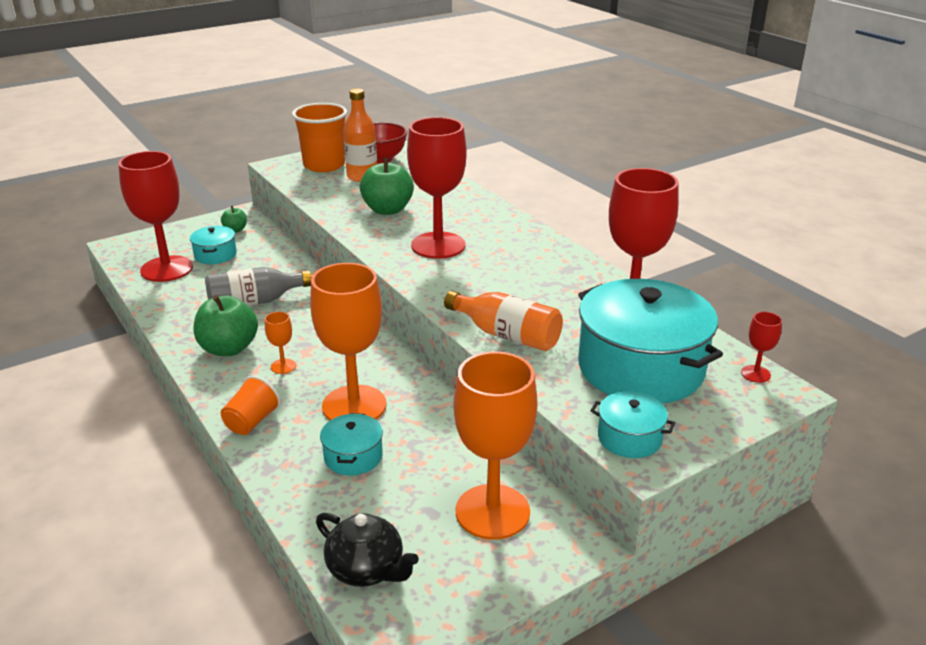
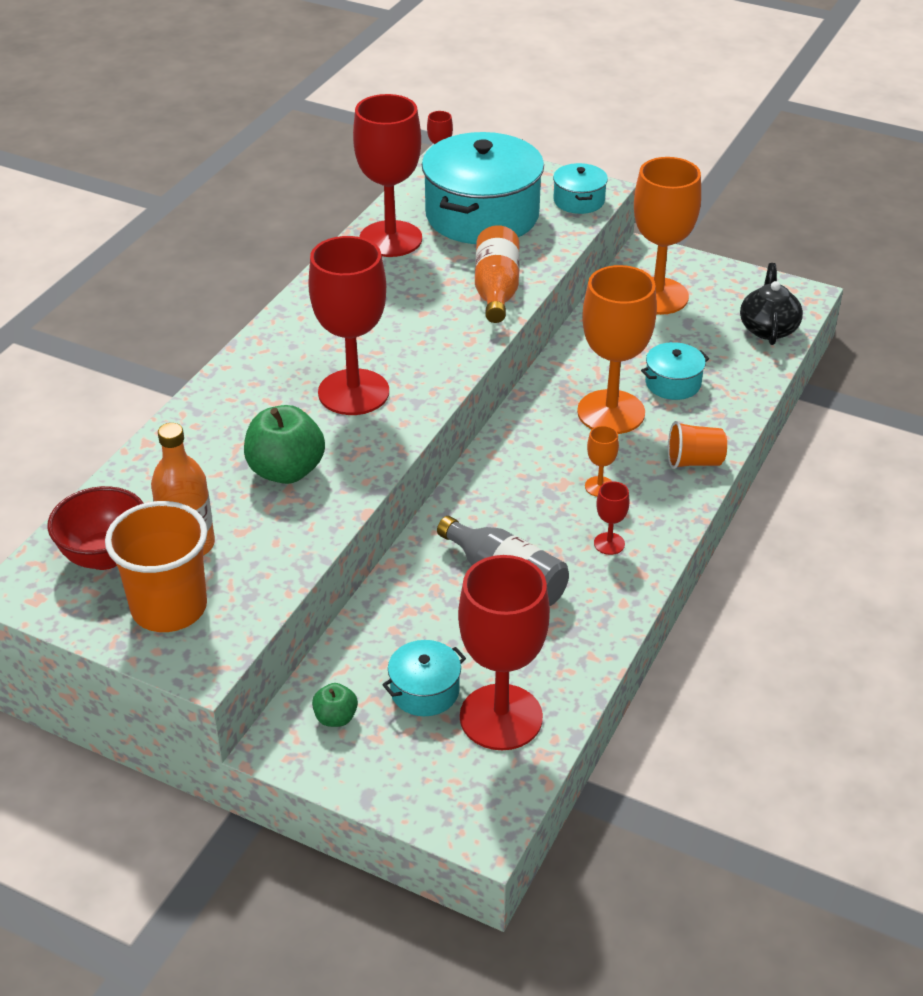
camera: 120 degrees left, 10 degrees up
green apple [194,295,258,356] -> red goblet [594,481,629,555]

